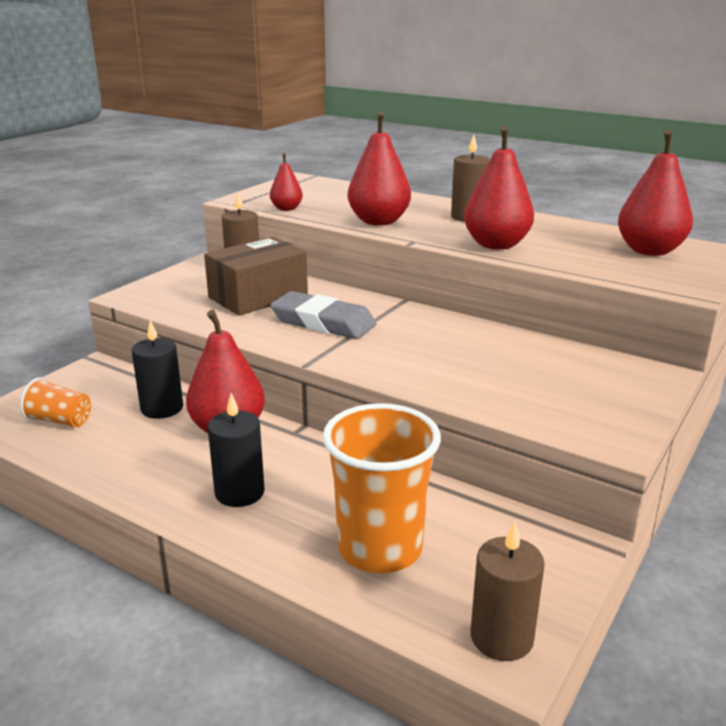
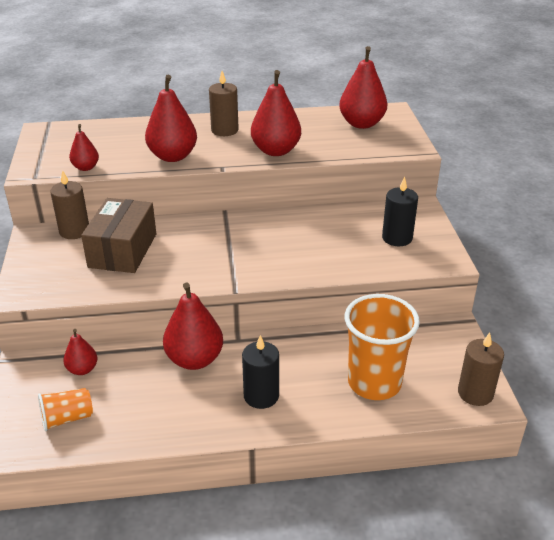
camera: 40 degrees left, 10 degrees up
black candle [132,320,183,419] -> black candle moved to [382,177,418,246]
grey eraser [270,291,377,339] -> none
none -> red pear [63,329,97,375]

